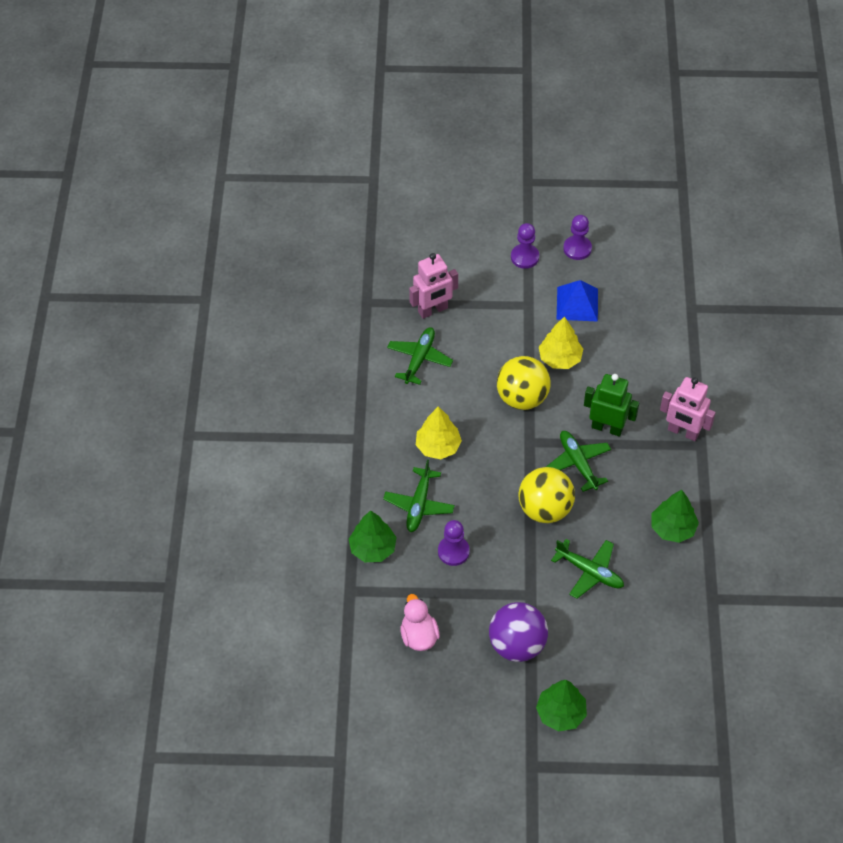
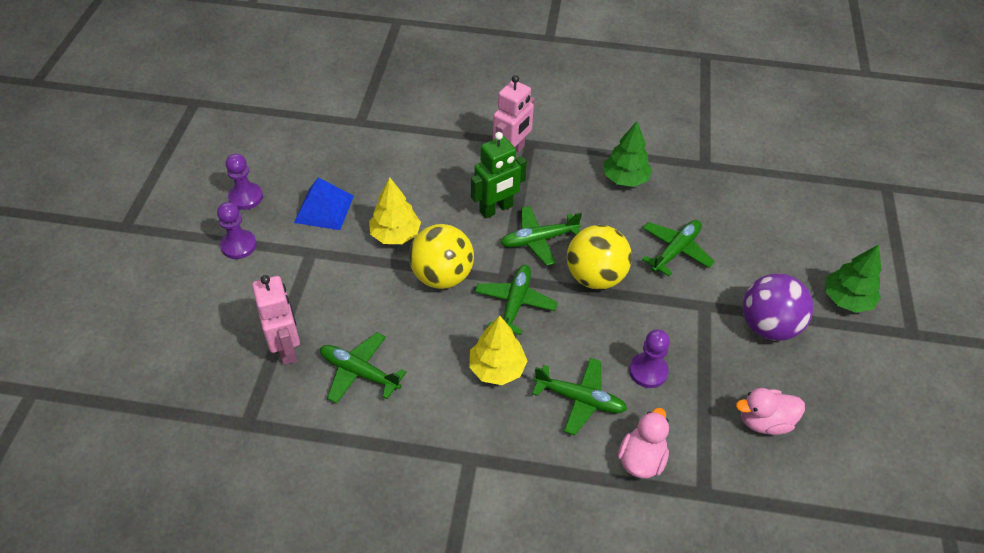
camera: 85 degrees left, 5 degrees down
green tree [349,510,397,562] -> pink duck [618,408,669,479]
green robot [584,374,639,436] -> green robot turned 150 degrees counterclockwise [471,132,527,219]
none -> green plane [475,265,558,335]

